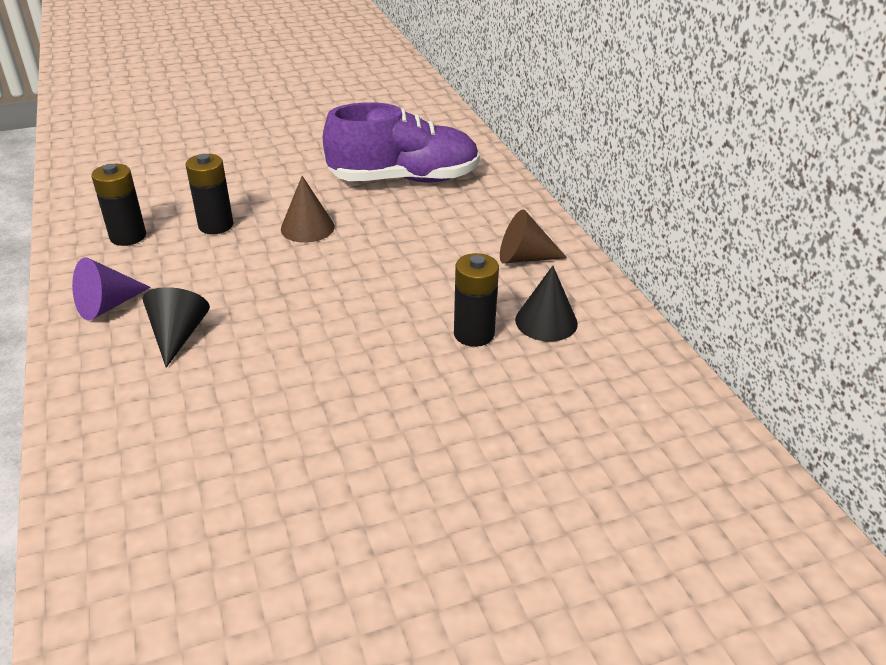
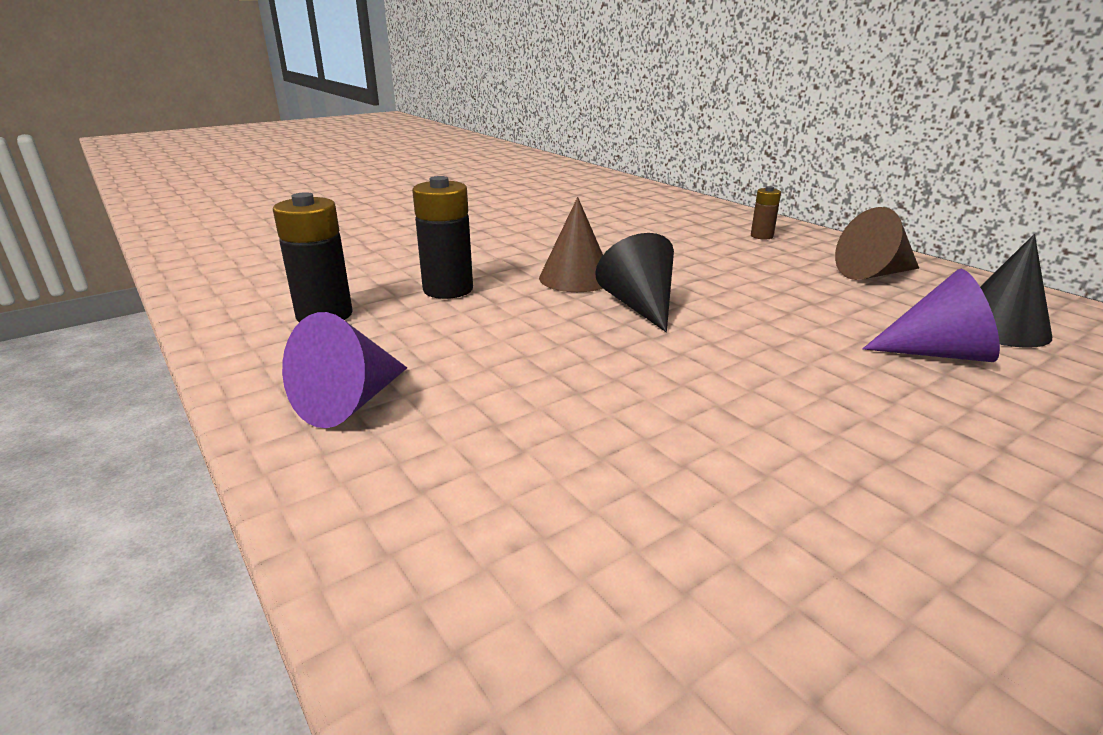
camera: 15 degrees left, 10 degrees down
black cone [143,287,210,368] -> black cone moved to [595,233,674,332]
purple shoe [323,102,480,182] -> none
black battery [454,253,499,347] -> purple cone [862,269,1000,362]
none -> brown battery [751,186,781,240]

